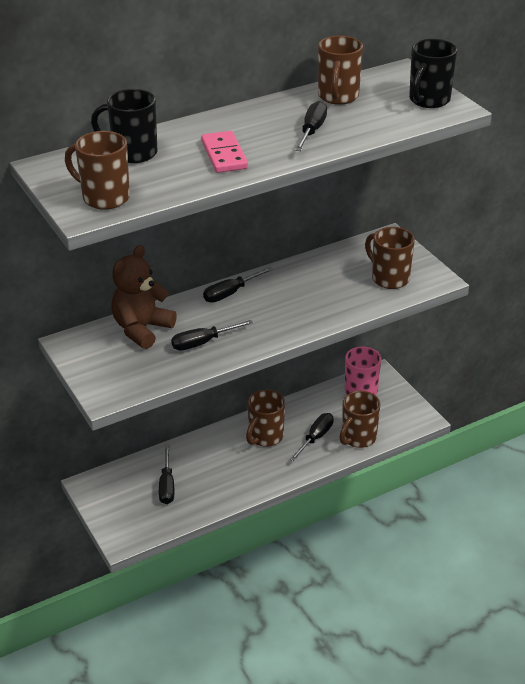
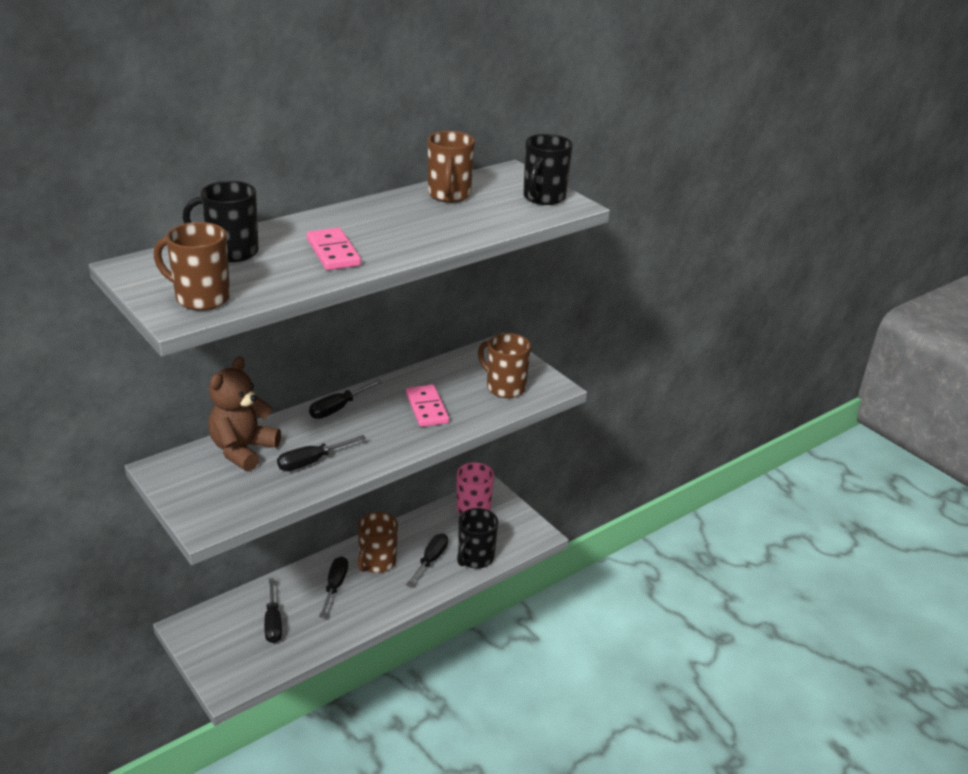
camera: 10 degrees left, 5 degrees down
black screwdriver [295,101,327,151] -> black screwdriver moved to [319,556,348,618]
brown mug [340,391,380,448] -> black mug [457,508,498,569]
none -> pink domino [406,385,449,427]

